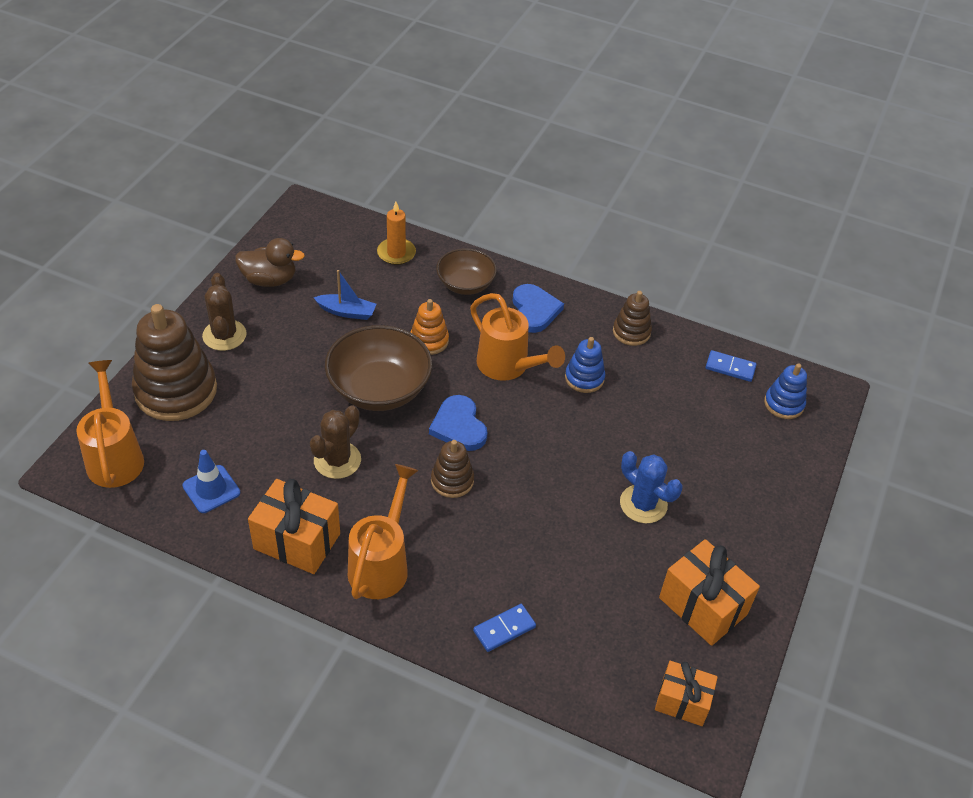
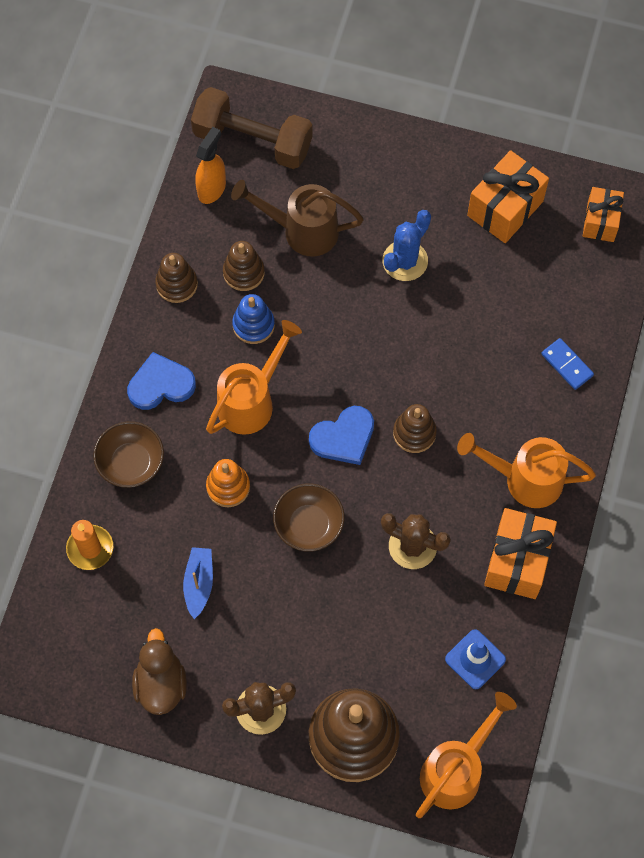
camera: 95 degrees left, 20 degrees up
orange watering can [76,360,144,488] -> orange watering can turned 150 degrees clockwise [416,692,517,818]
brown bowl [325,325,432,411] -> brown bowl [273,483,345,552], size x0.62
blue domino [706,350,757,382] -> orange spray bottle [195,127,226,204]
blue stacking toy [764,363,807,419] -> brown dumbbell [191,87,313,169]
none -> brown stacking toy [223,241,265,291]
none -> brown watering can [231,180,364,257]

